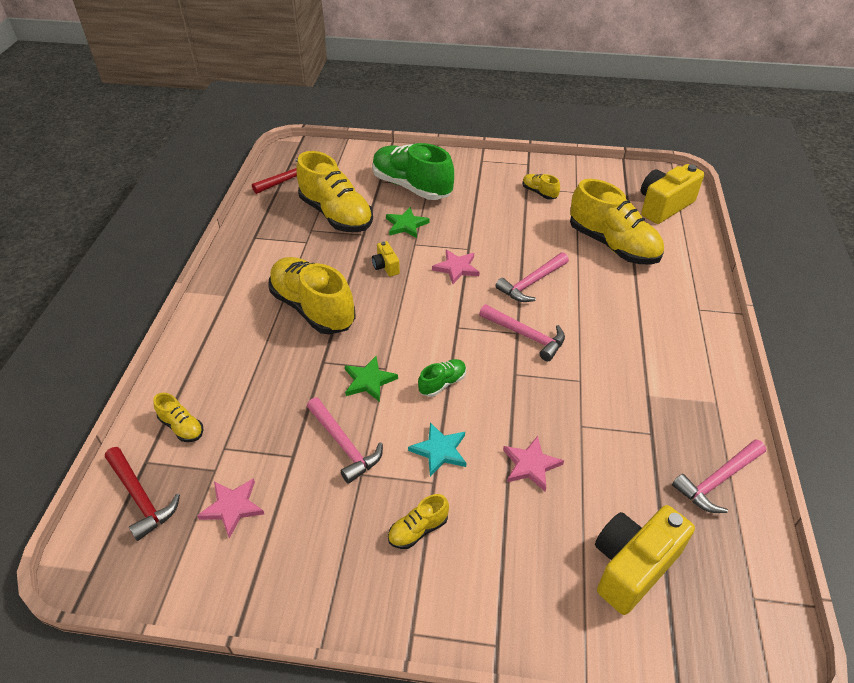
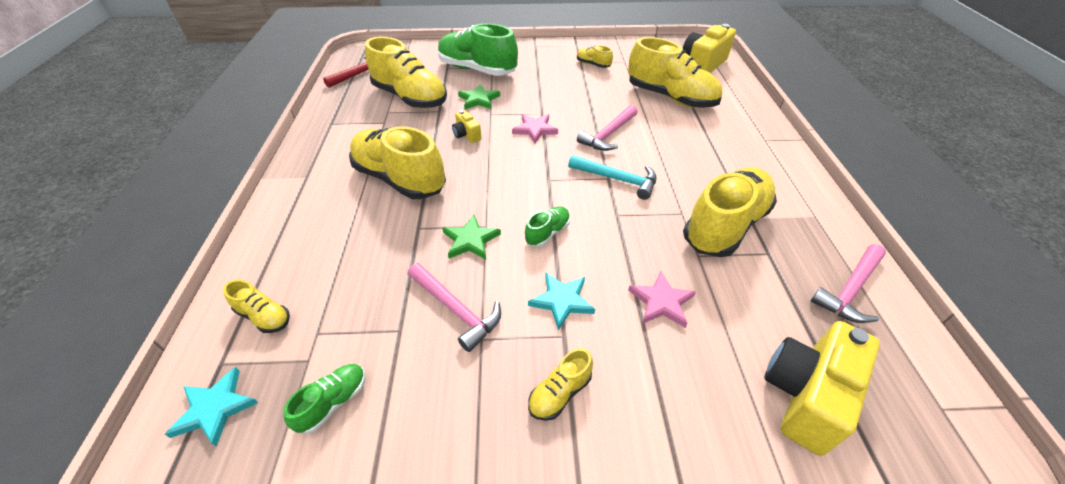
camera: 10 degrees left, 0 degrees up
red hammer [105,447,180,541] -> turquoise star [165,367,258,447]
pink star [197,478,264,538] -> green shoe [283,364,366,434]
pink hammer [479,304,565,361] -> turquoise hammer [568,155,657,200]
none -> yellow shoe [683,167,777,257]

